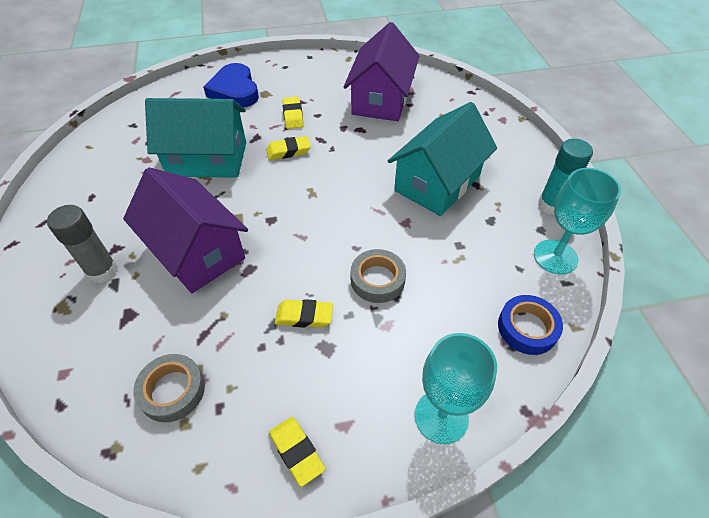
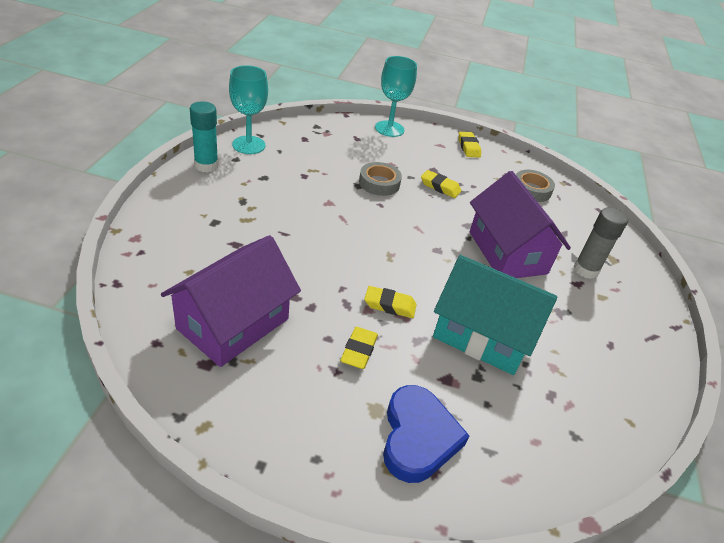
camera: 160 degrees left, 10 degrees down
turquoise house [388,102,497,216] -> none
blue tape [498,295,563,355] -> none

